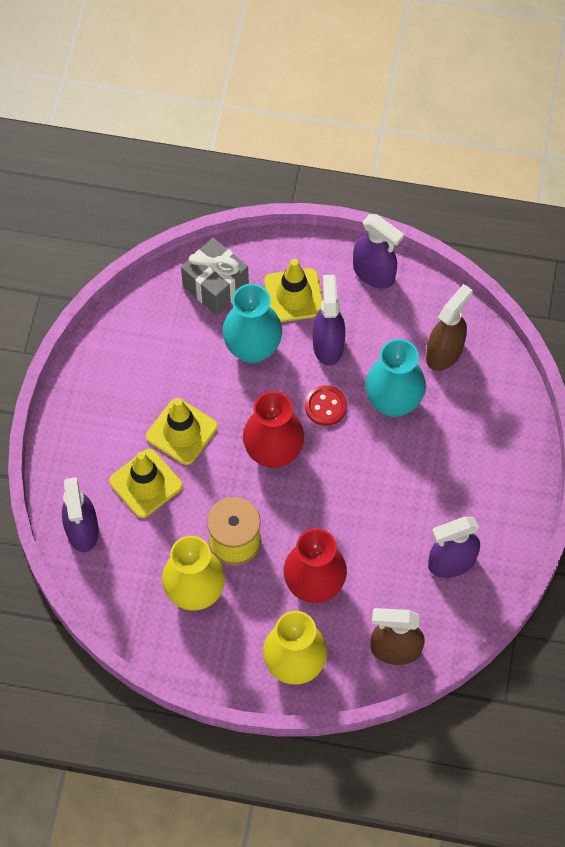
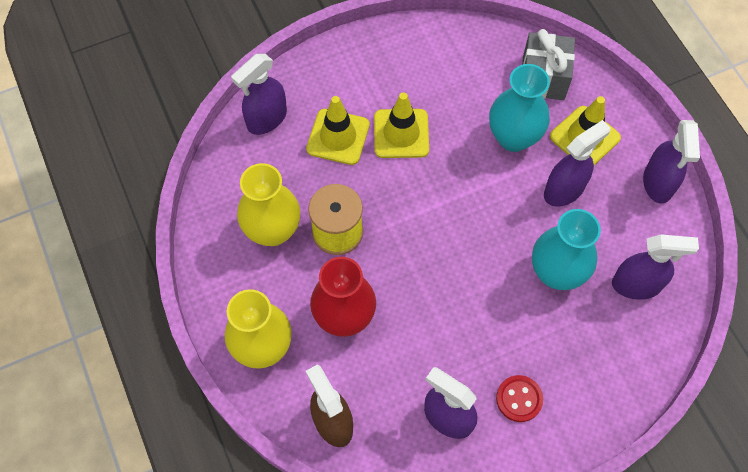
camera: 55 degrees right, 0 degrees up
red vase [243,391,304,468] -> none
red button [305,385,347,426] -> red button moved to [496,375,543,422]
brown spray bottle [426,284,473,371] -> purple spray bottle [612,234,699,300]

